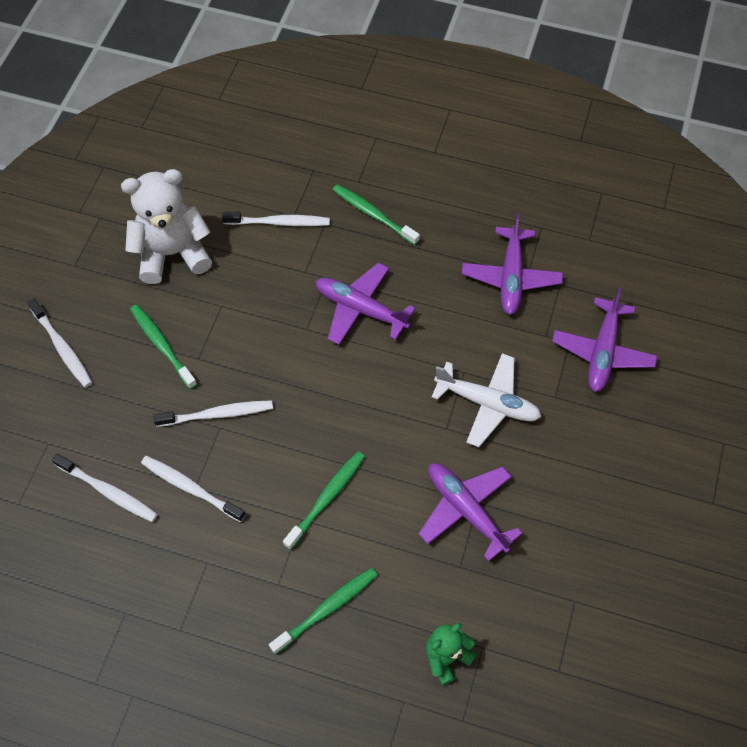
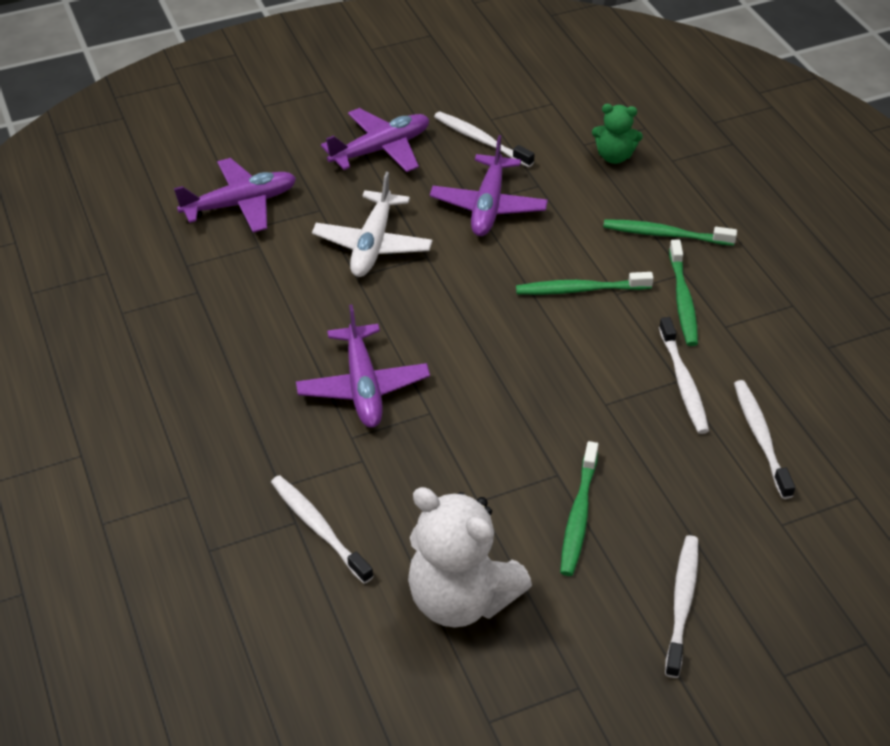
camera: 130 degrees left, 15 degrees down
white toothbrush [153,400,273,427] -> white toothbrush moved to [434,111,535,167]
green toothbrush [332,185,420,245] -> green toothbrush moved to [669,240,698,346]
white plane [432,353,542,447] -> white plane turned 150 degrees counterclockwise [312,172,433,277]
purple plane [462,213,563,315] -> purple plane moved to [321,108,429,172]

